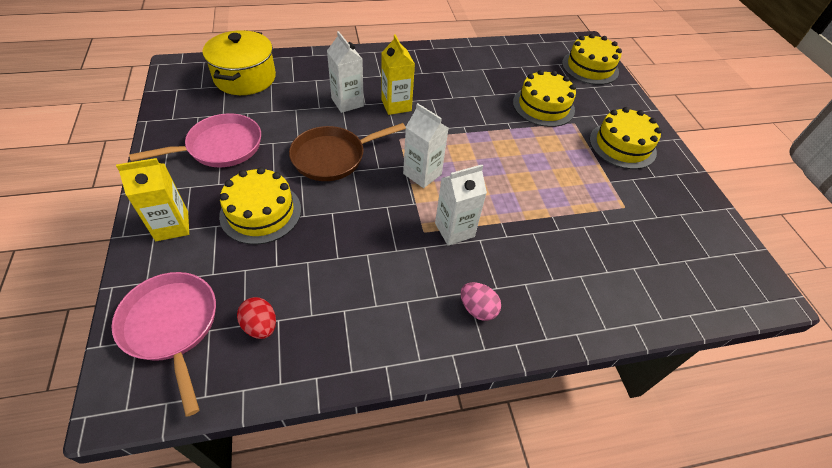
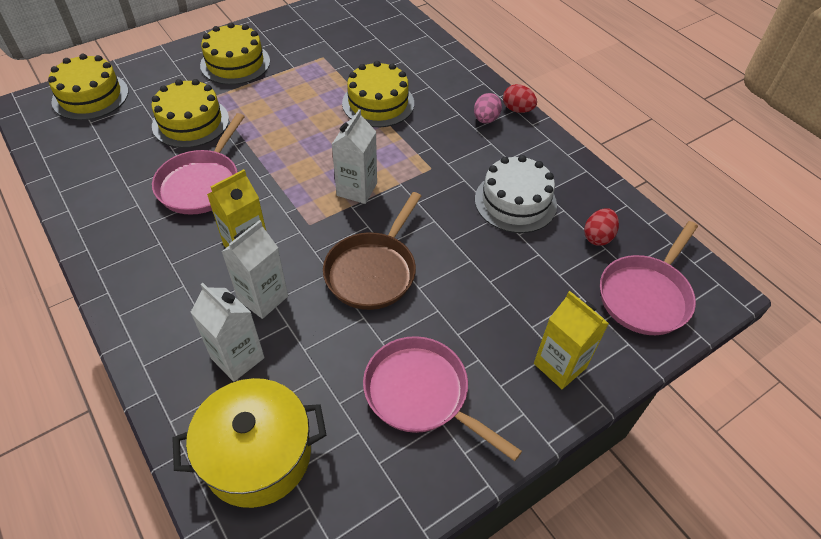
camera: 110 degrees left, 0 degrees up
yellow cake [219,167,301,245] -> yellow cake moved to [342,61,414,127]
brown pan [289,123,406,181] -> brown pan turned 75 degrees clockwise [323,192,421,310]
white carton [435,165,487,246] -> white carton moved to [190,283,265,382]
none -> pink pan [152,113,245,215]
none -> white cake [475,155,557,233]
none -> red egg [503,84,537,113]

